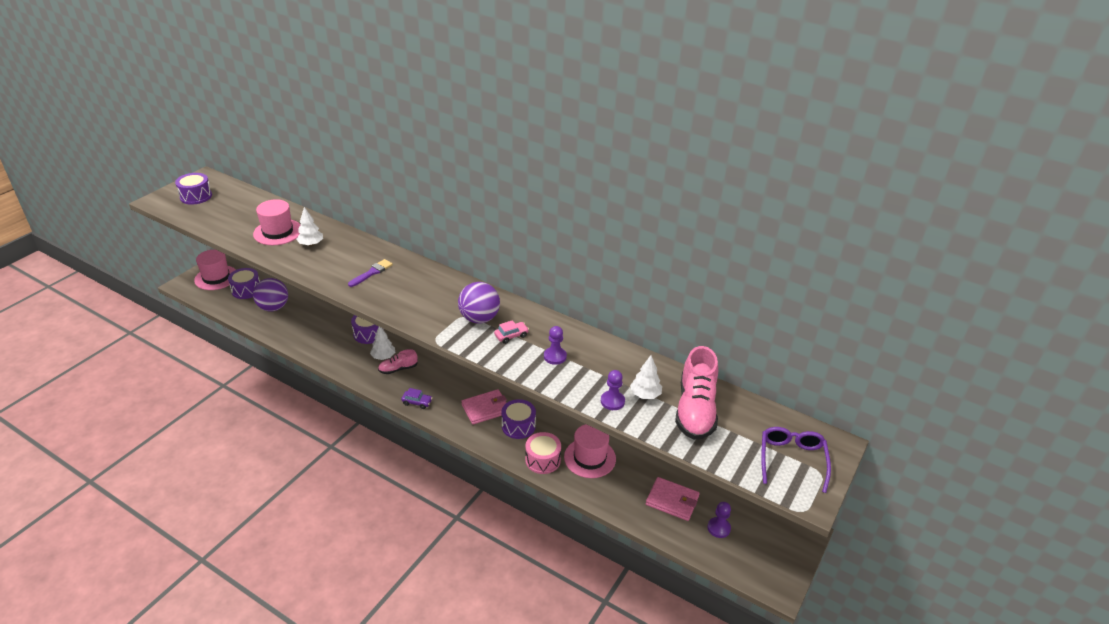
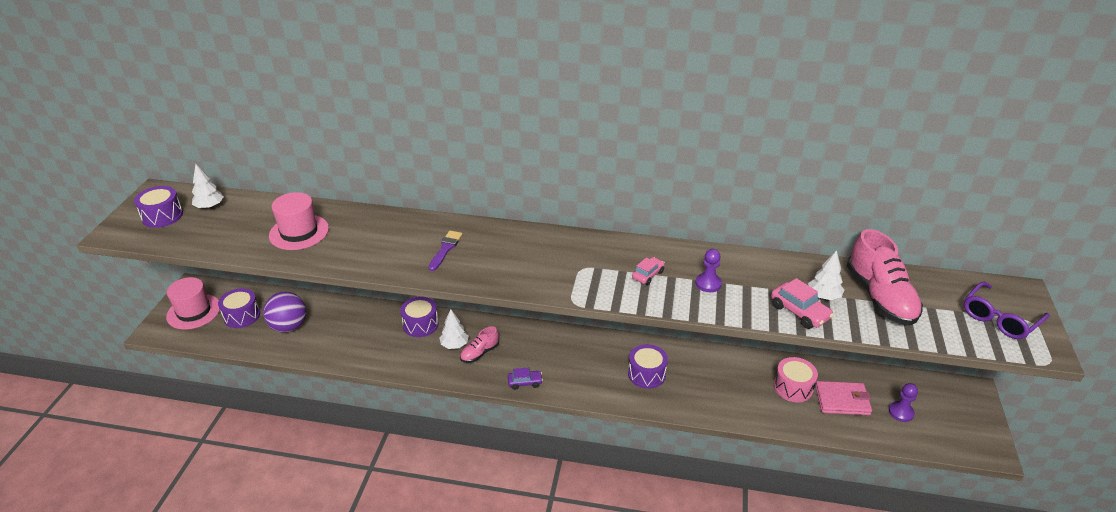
camera: 20 degrees left, 0 degrees up
white tree [296,207,323,246] -> white tree moved to [192,164,224,209]
purple ball [458,282,500,323] -> none
pink wallet [461,389,507,425] -> none
pink drum [525,432,561,474] -> pink drum moved to [774,357,818,402]
pink hat [564,424,616,478] -> none
purple pawn [601,370,625,410] -> pink car [771,278,834,329]
purple glasses [761,427,831,493] -> purple glasses turned 120 degrees counterclockwise [964,282,1050,339]

